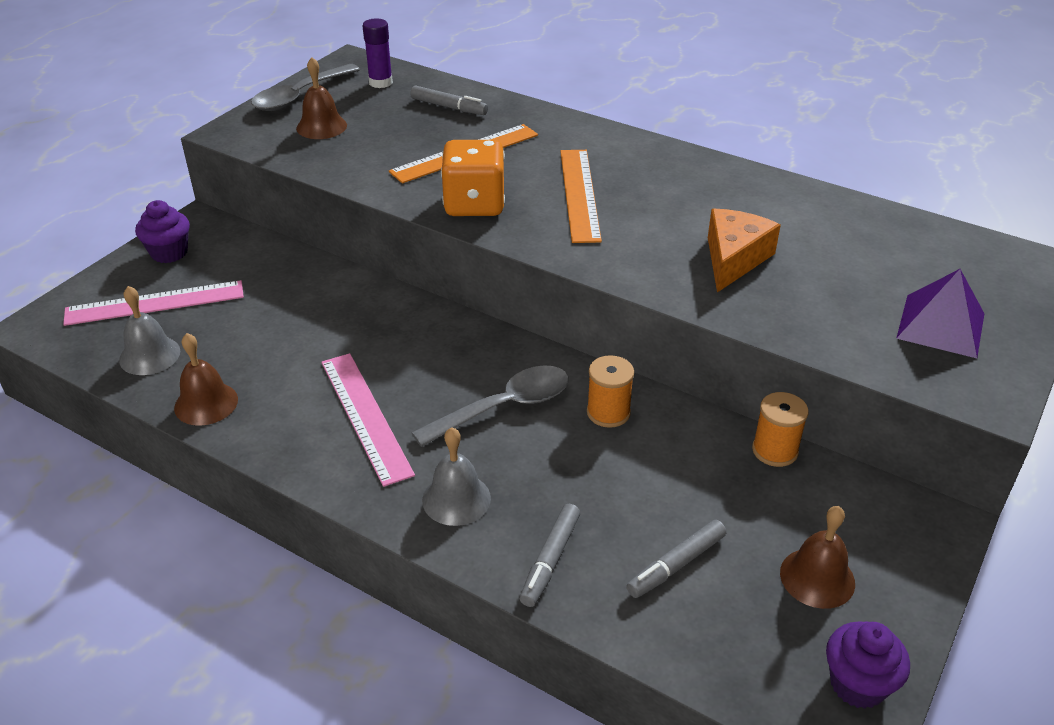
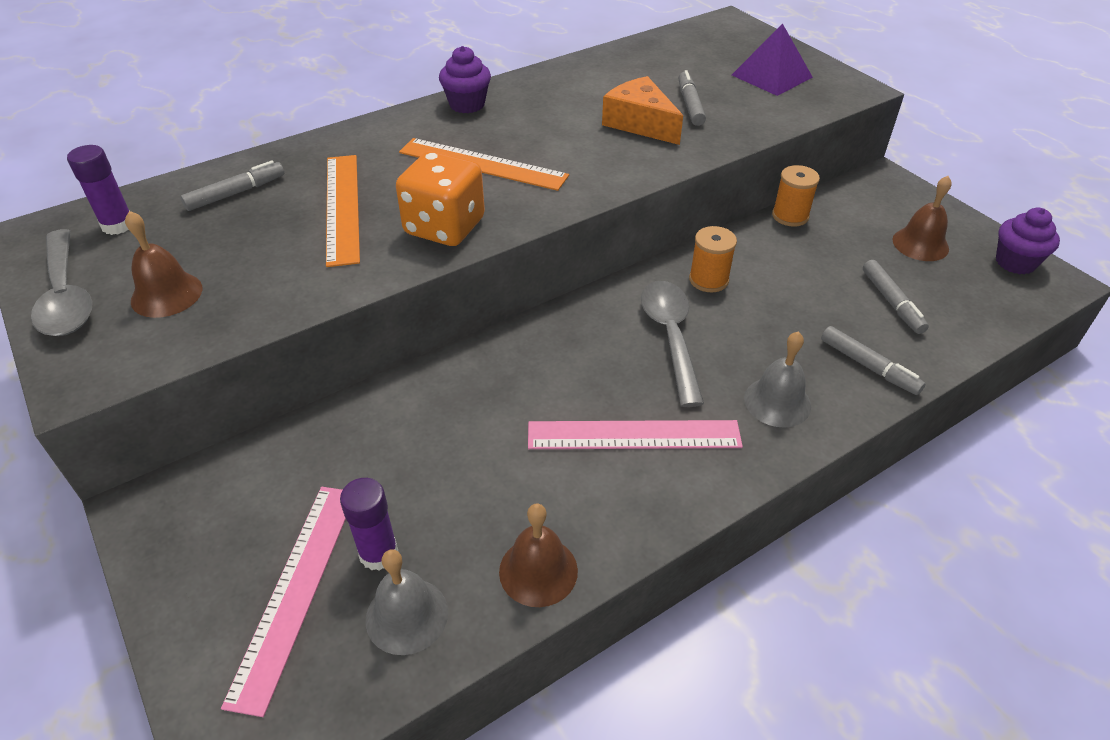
camera: 65 degrees left, 5 degrees up
purple cupcake [135,200,190,263] -> purple cupcake moved to [439,46,491,113]
none -> purple glue stick [340,478,398,571]
none -> grey marker [678,70,706,126]

